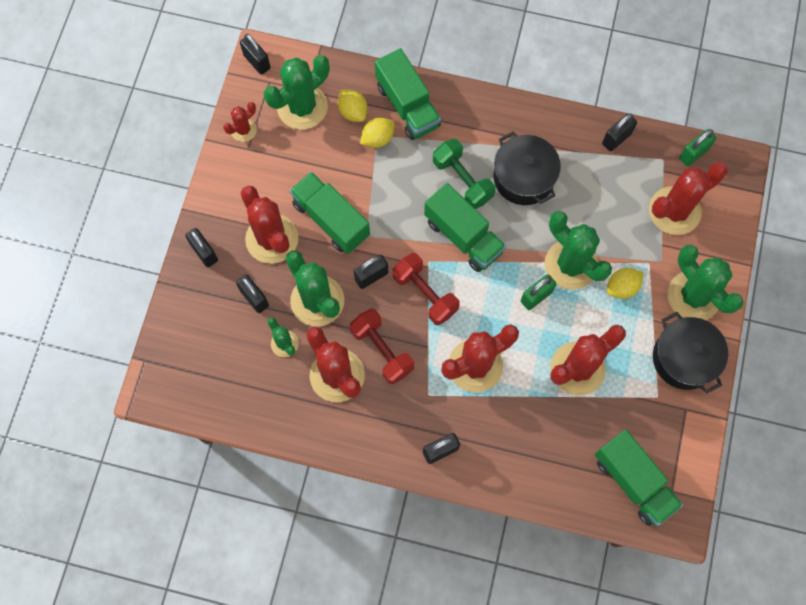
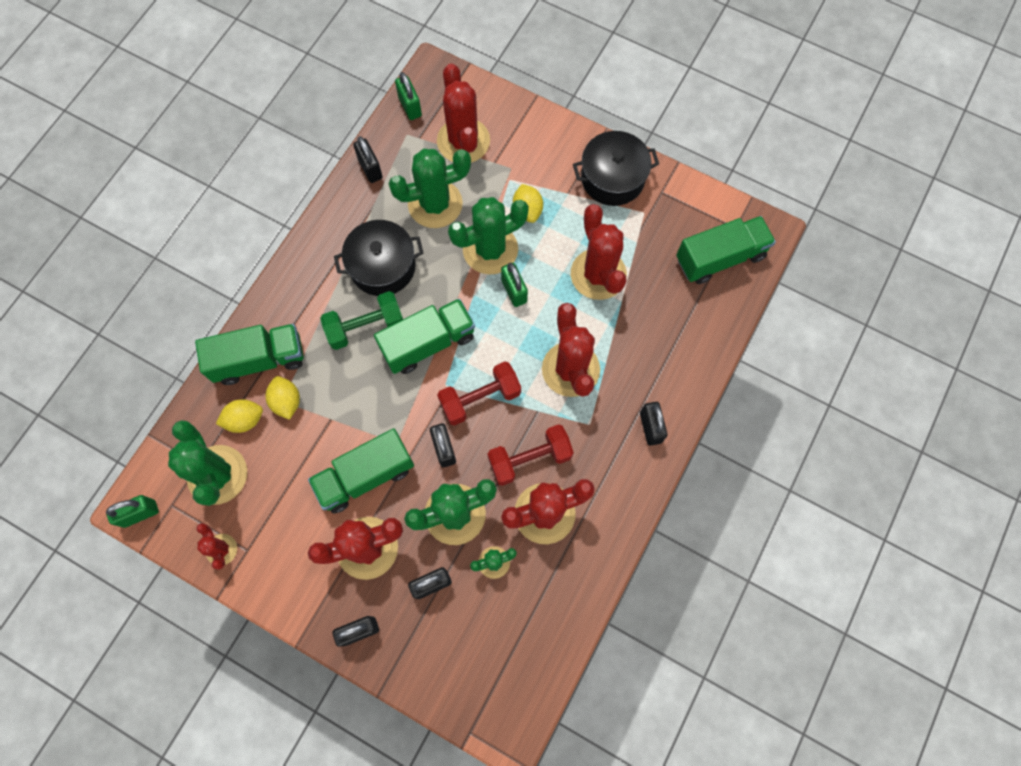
camera: 75 degrees left, 0 degrees up
black padlock [240,34,270,75] -> green padlock [106,495,159,528]
green cactus [668,245,744,320] -> green cactus moved to [389,149,471,228]

